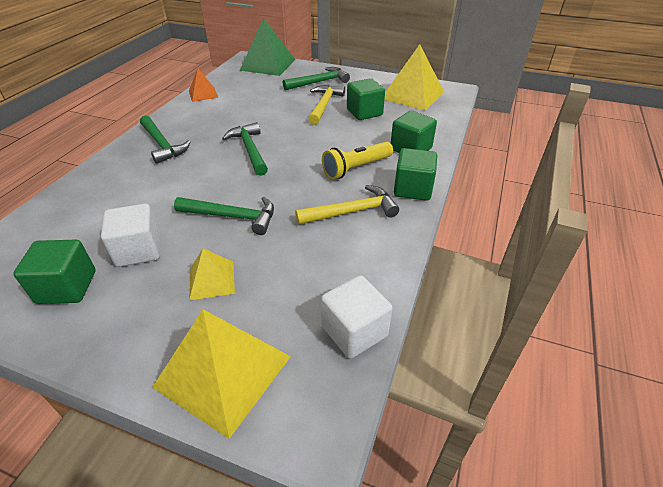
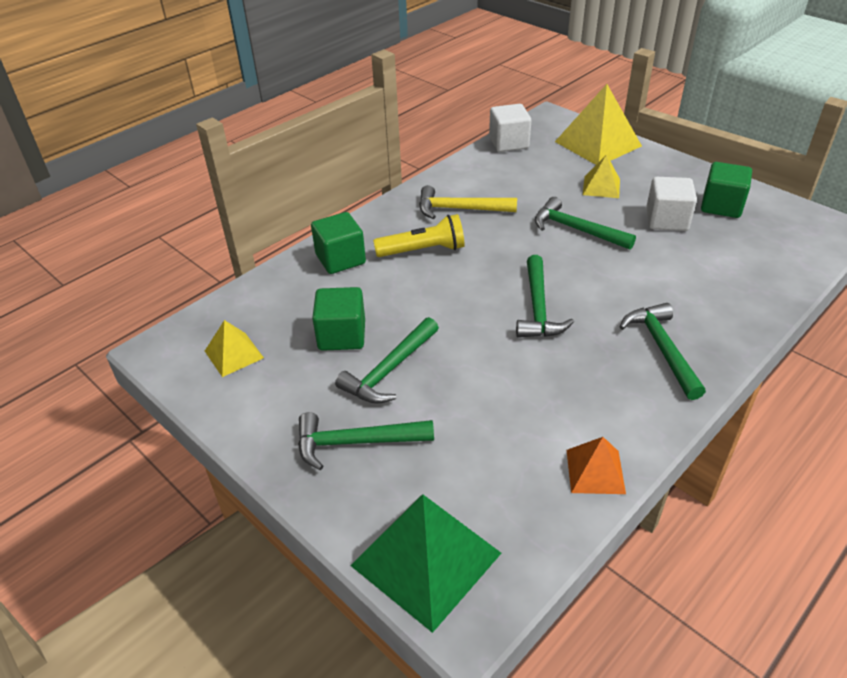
camera: 155 degrees left, 0 degrees up
yellow hammer [308,85,345,125] -> green hammer [335,317,439,404]
yellow pyramid [385,44,444,111] -> yellow pyramid [205,320,264,377], size x0.54
green cube [394,148,437,201] -> none

